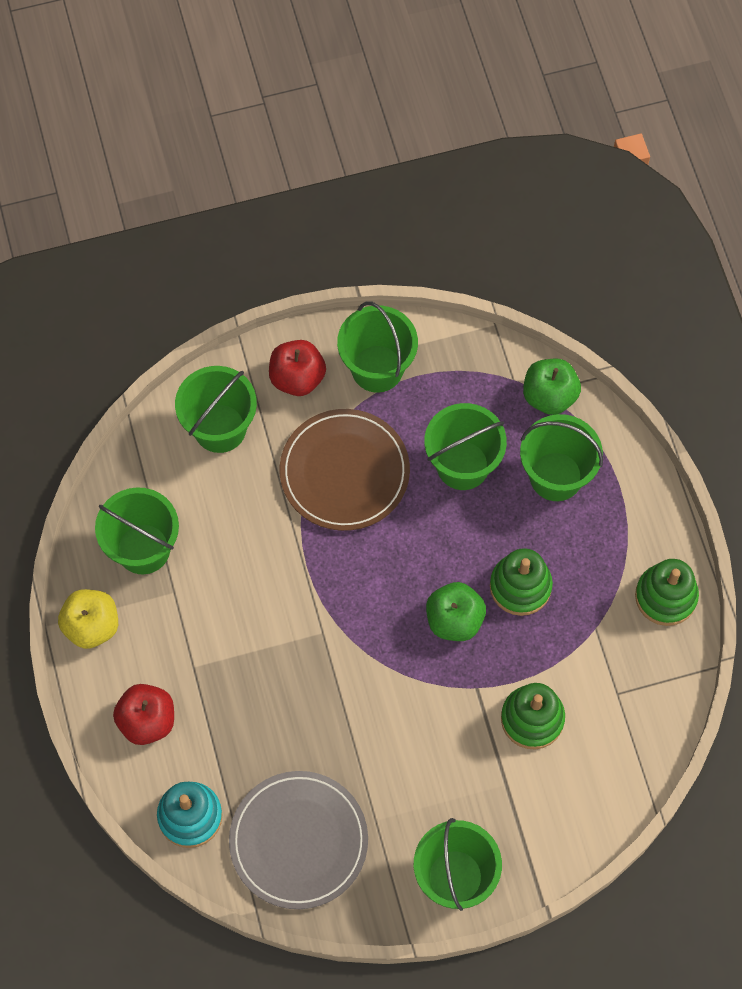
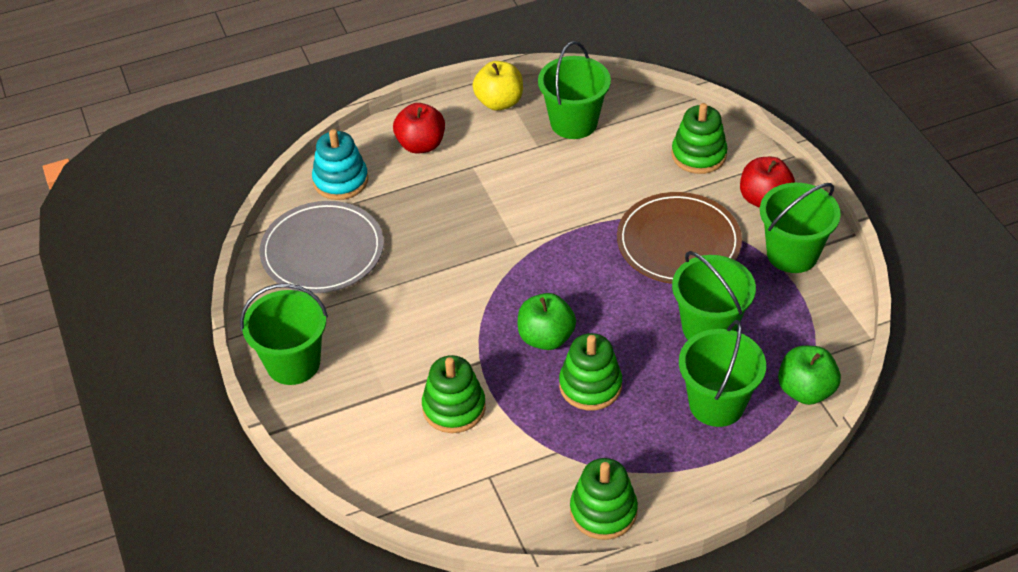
camera: 85 degrees right, 20 degrees down
green bucket [175,366,257,453] -> green stacking toy [671,103,727,174]

